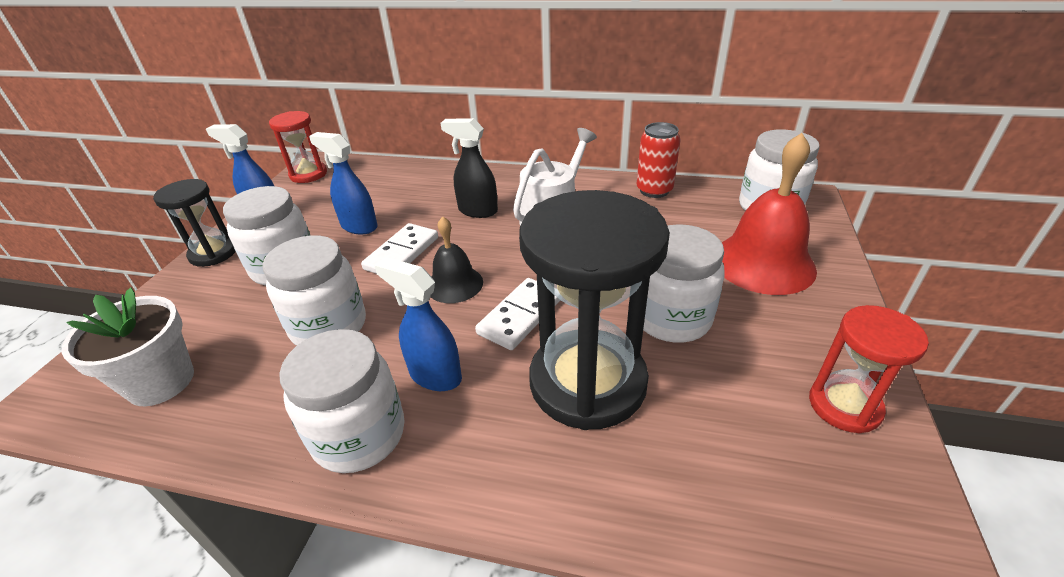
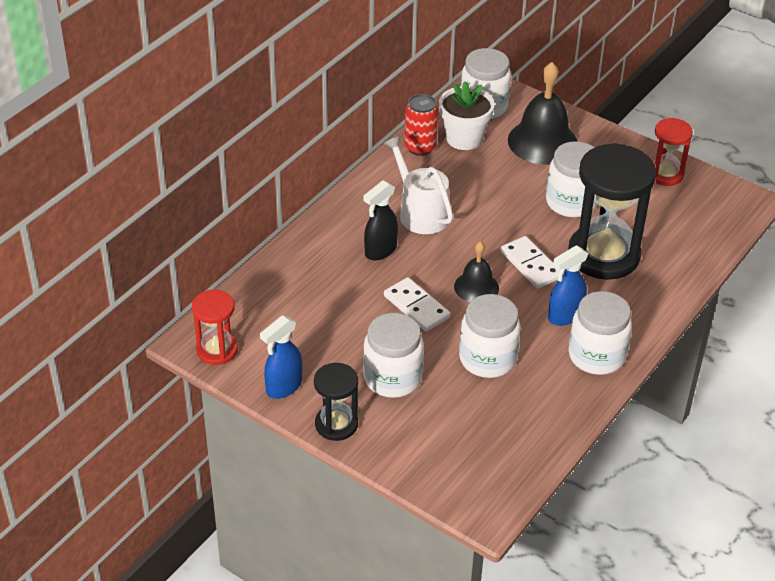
camera: 70 degrees left, 5 degrees up
white flower pot [62,288,194,406] -> white flower pot moved to [439,81,494,150]
blue spray bottle [309,132,377,234] -> none
red bell [722,133,817,295] -> black bell [508,62,577,165]

